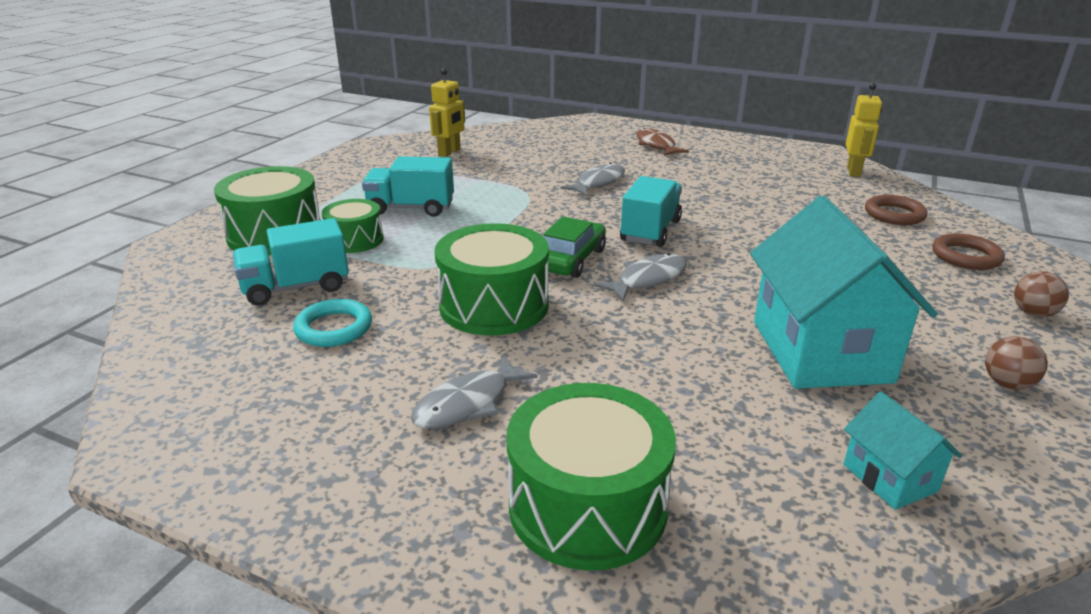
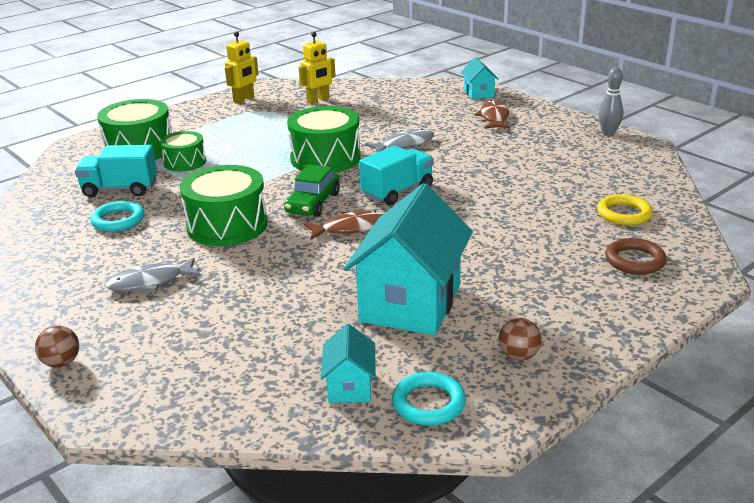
camera: 25 degrees right, 0 degrees up
turquoise truck [362,156,454,217] -> none
green drum [507,383,676,570] -> green drum moved to [287,106,361,173]
green car [543,217,606,278] -> green car turned 150 degrees clockwise [284,164,340,217]
grey fish [594,253,687,302] -> brown fish [303,211,384,240]
yellow robot [846,83,882,177] -> yellow robot moved to [225,32,259,104]
brown ring [865,195,928,225] -> yellow ring [597,194,653,226]
brown ball [1014,271,1069,317] -> brown ball moved to [35,325,79,367]
none -> turquoise ring [392,372,466,426]
none -> turquoise house [461,57,499,99]
none -> grey bowling pin [598,68,624,136]

